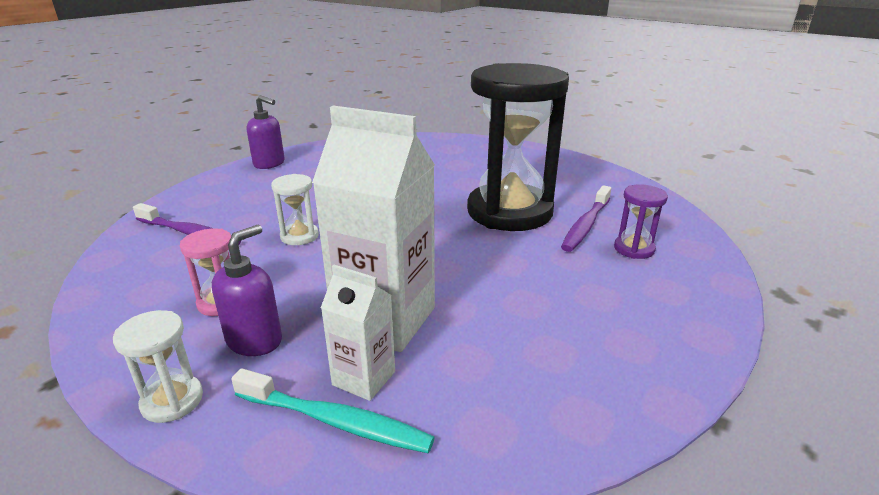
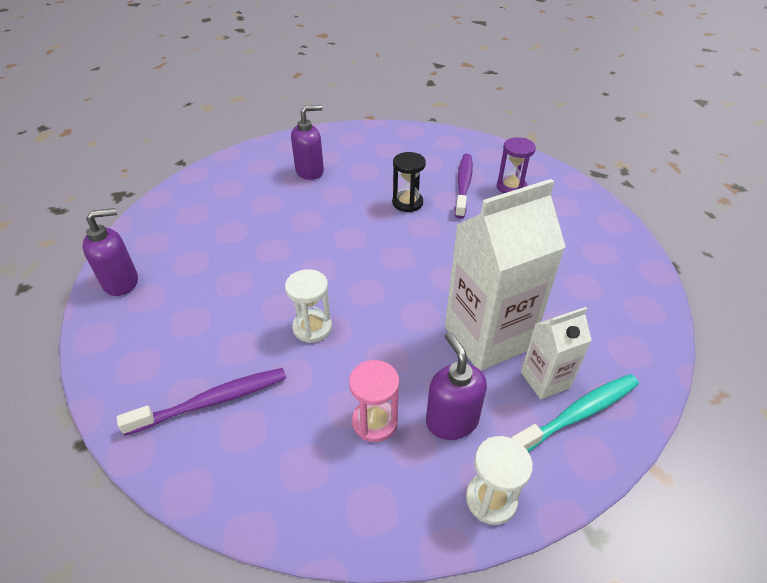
camera: 50 degrees left, 15 degrees up
black hourglass [467,63,569,231] -> black hourglass [392,152,426,212], size x0.41
purple toothbrush [561,185,611,252] -> purple toothbrush turned 150 degrees counterclockwise [455,154,473,219]
none -> purple soap dispenser [291,105,324,180]

